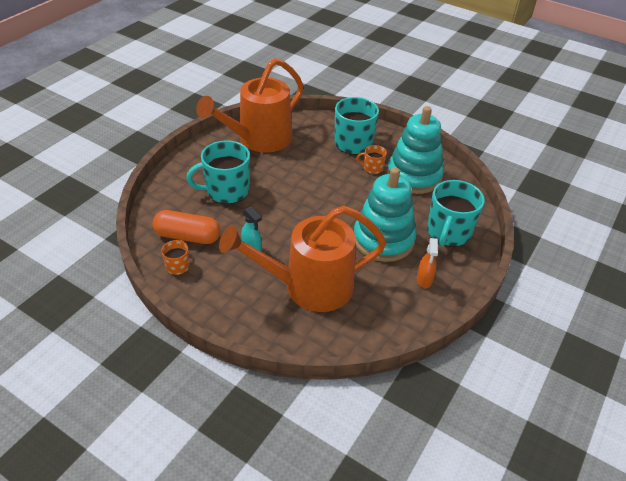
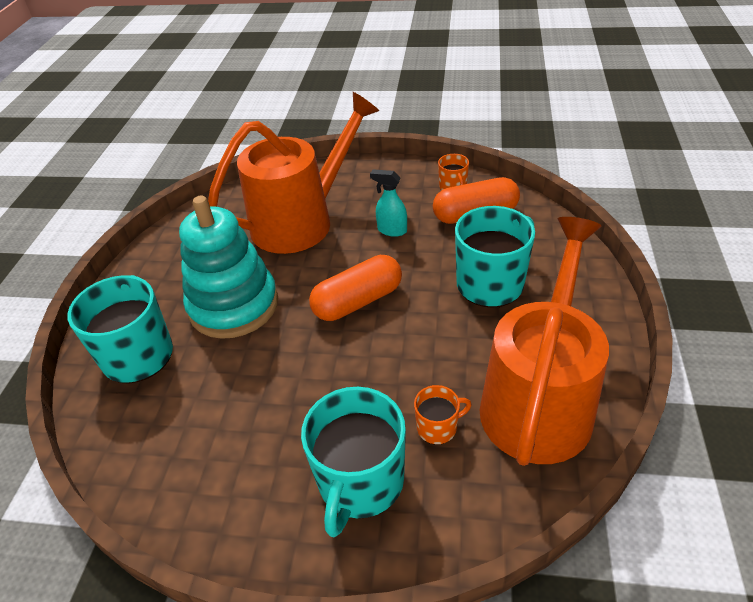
camera: 160 degrees right, 0 degrees up
orange mug [356,145,387,174] -> orange mug moved to [414,385,472,445]
turquoise stacking toy [387,106,444,194] -> none
orange spray bottle [417,238,438,288] -> none
none -> orange capsule [309,255,402,321]

